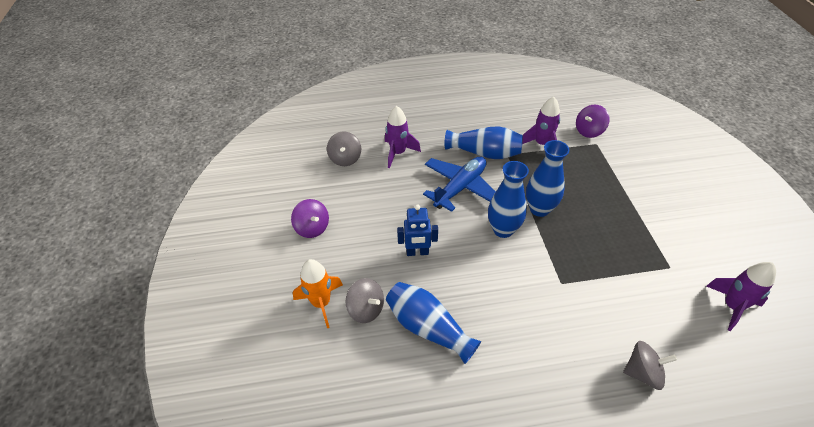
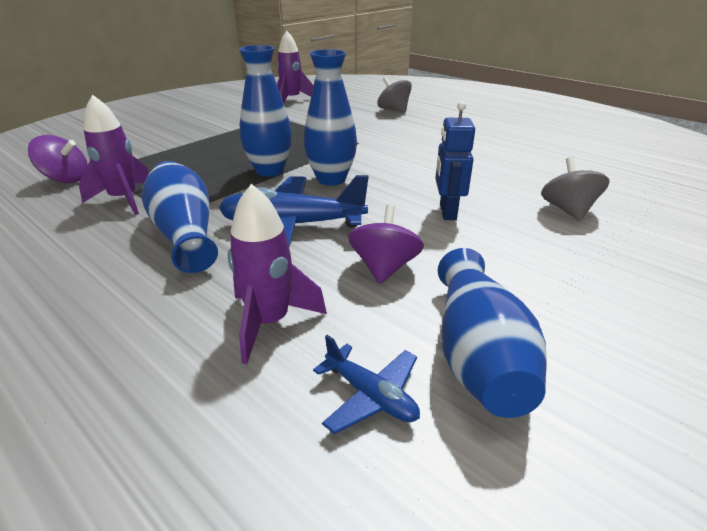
camera: 130 degrees left, 15 degrees down
purple spinning top [291,199,329,238] -> purple spinning top moved to [348,204,424,284]
orange rocket [293,259,343,328] -> none
grey spinning top [327,131,361,166] -> blue plane [313,335,420,434]
blue vase [386,282,481,364] -> blue vase moved to [438,248,547,418]
blue robot [397,204,438,256] -> blue robot turned 135 degrees counterclockwise [435,101,475,220]

